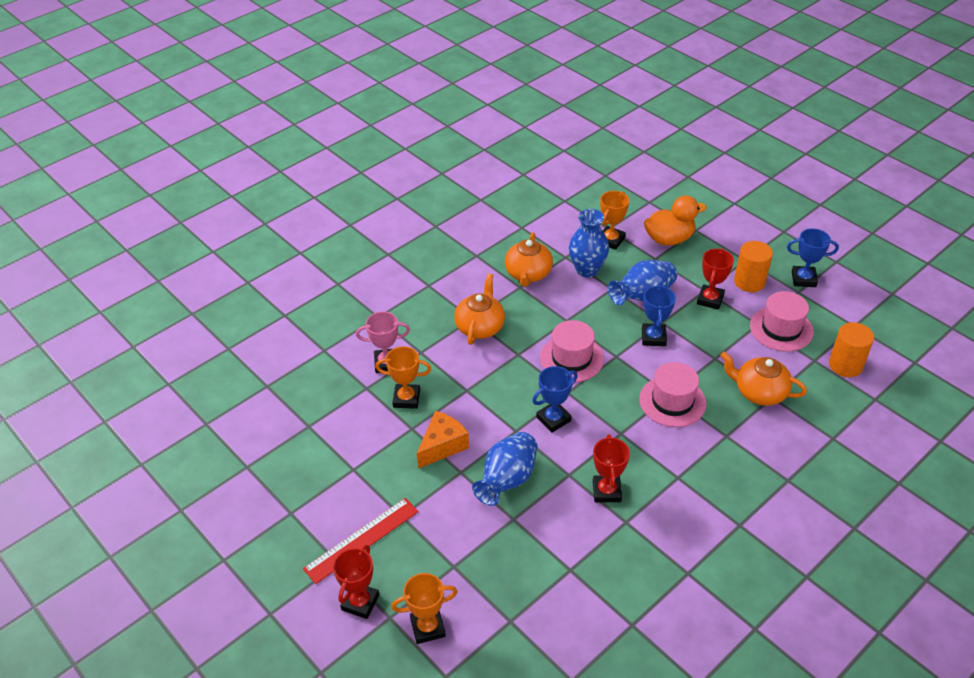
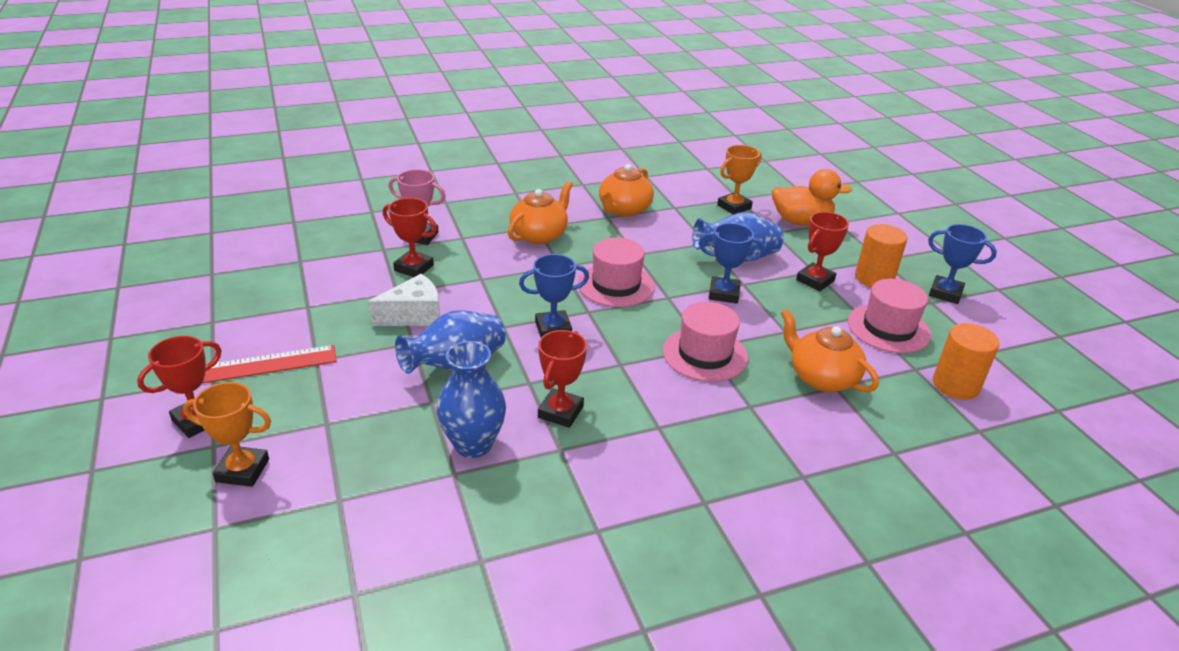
camera: 20 degrees right, 10 degrees down
orange trophy [375,346,431,409] -> red trophy [383,198,437,277]
orange cheese [417,411,469,469] -> white cheese [368,274,440,326]
blue vase [569,209,609,277] -> blue vase moved to [436,341,506,458]
blue trophy [642,284,676,346] -> blue trophy turned 75 degrees clockwise [699,223,765,304]

